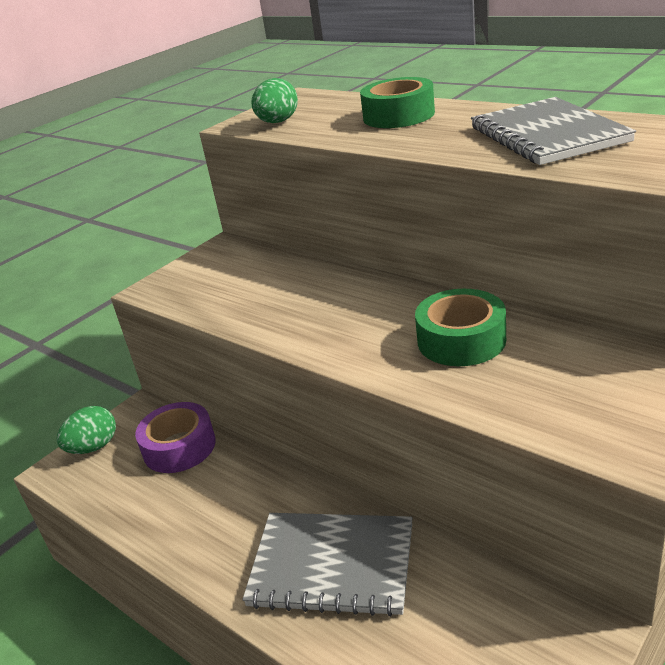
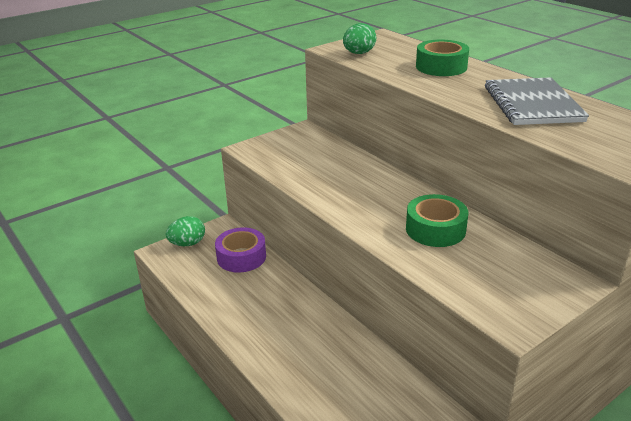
camera: 10 degrees right, 0 degrees up
grey notebook [242,513,413,617] -> none

